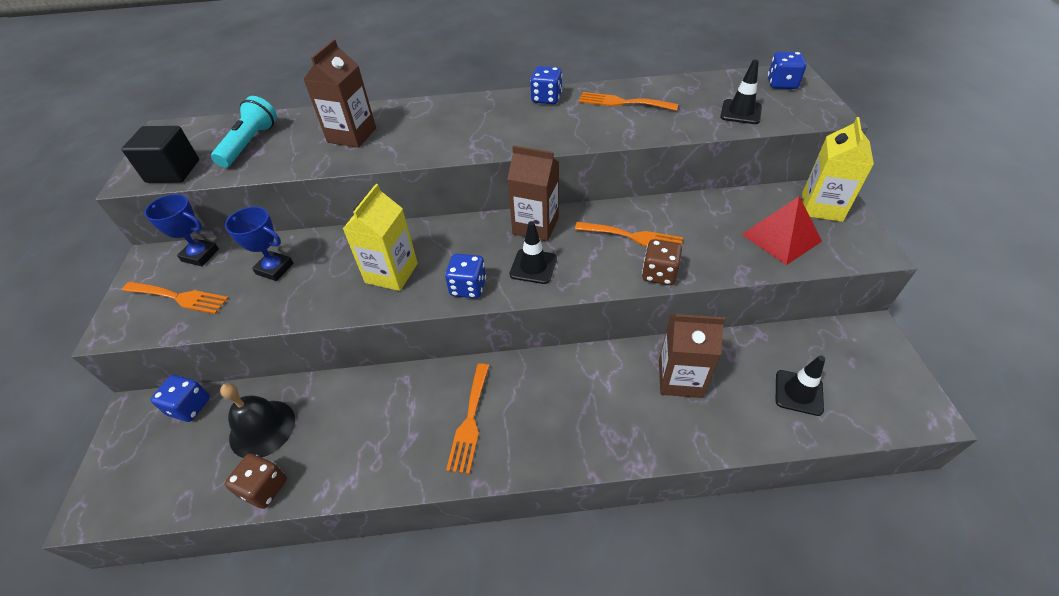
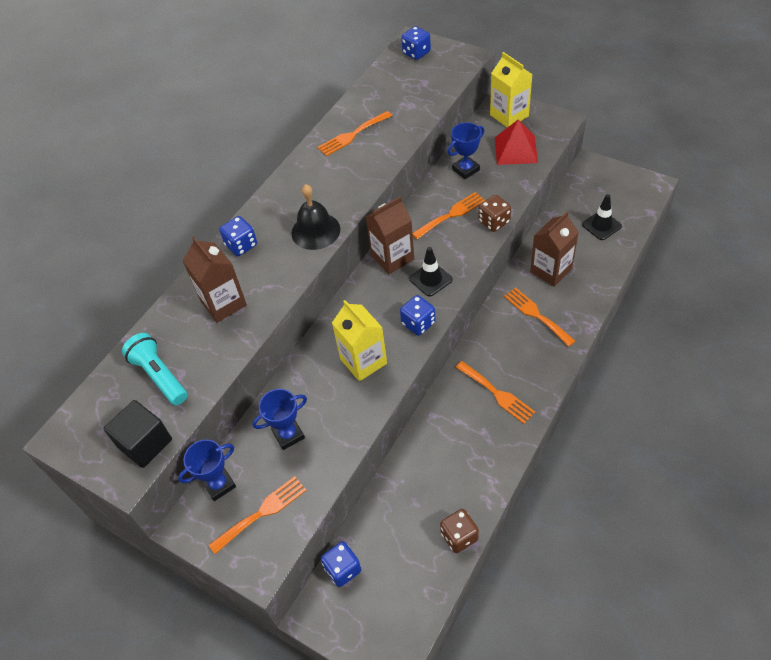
camera: 50 degrees left, 5 degrees up
black bell [220,383,295,458] -> black bell moved to [291,184,340,250]
blue dice [530,66,562,104] -> blue dice moved to [219,216,257,256]
black traffic cone [720,60,762,124] -> none
none -> blue trophy [448,122,484,179]
none -> orange fork [504,287,575,347]

